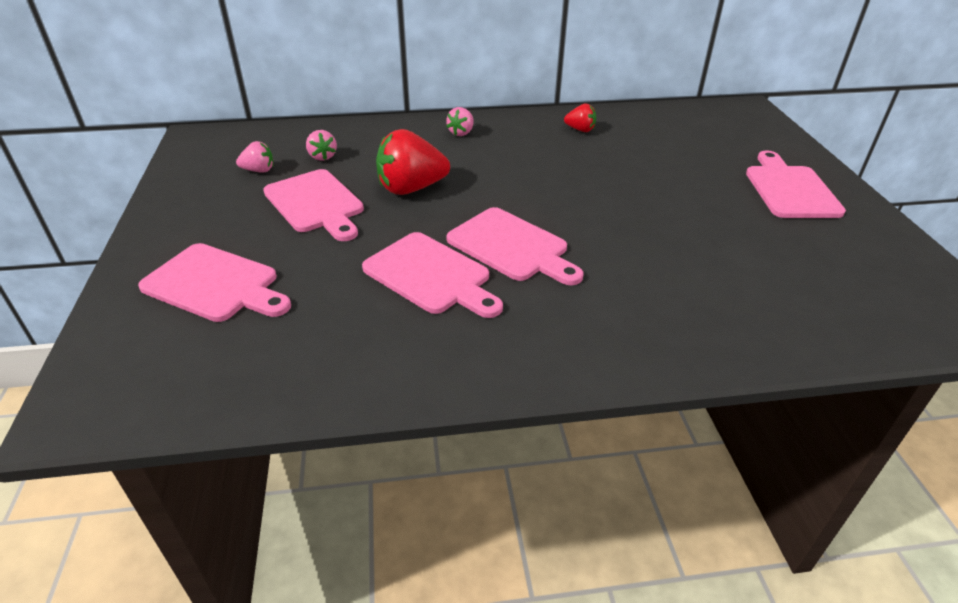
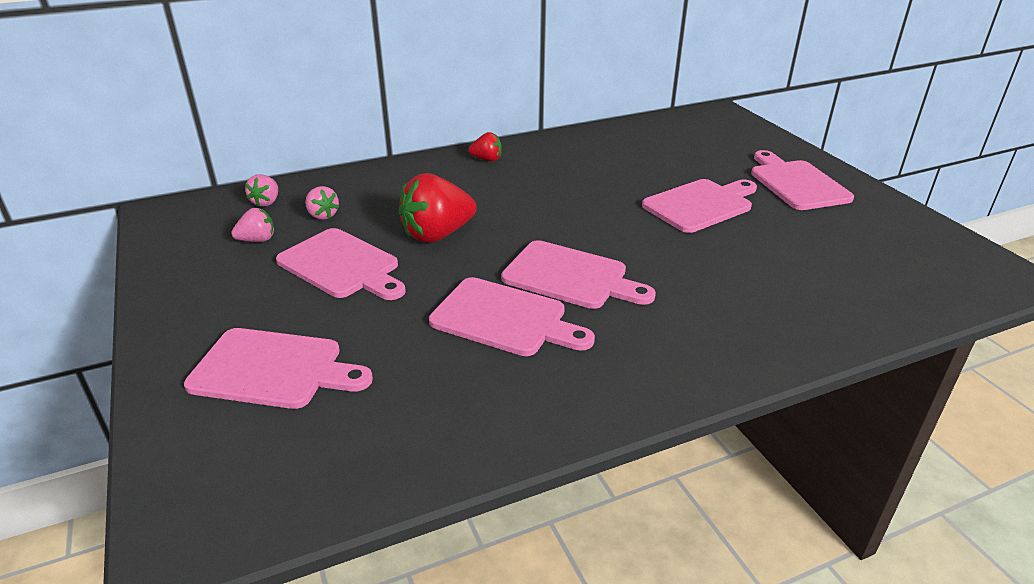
camera: 15 degrees left, 5 degrees down
pink strawberry [446,107,474,136] -> pink strawberry moved to [245,174,278,207]
red strawberry [564,103,596,132] -> red strawberry moved to [468,132,502,161]
none -> pink cutting board [642,179,757,233]

